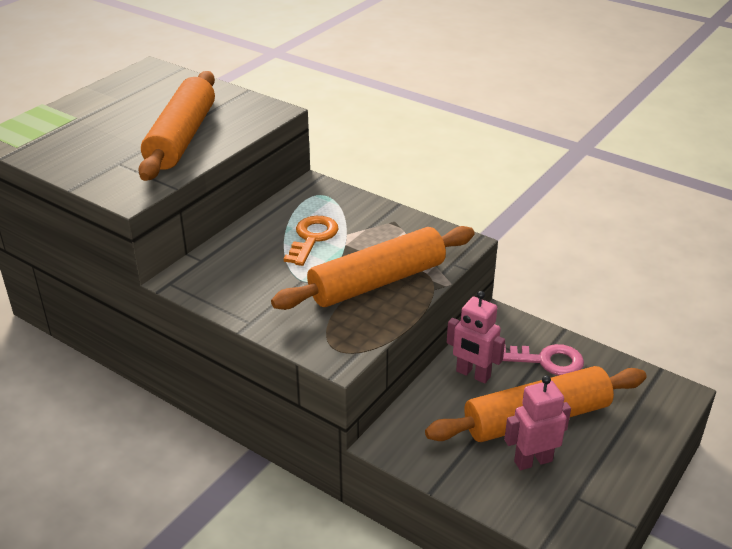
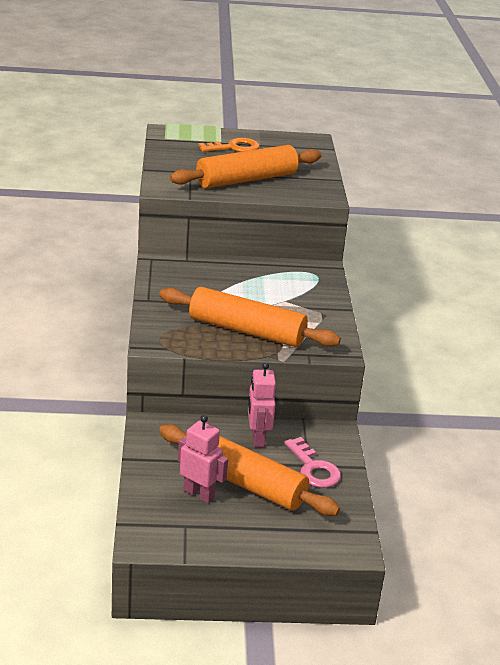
camera: 50 degrees right, 5 degrees down
orange key [284,216,338,266] -> orange key moved to [198,138,260,152]

